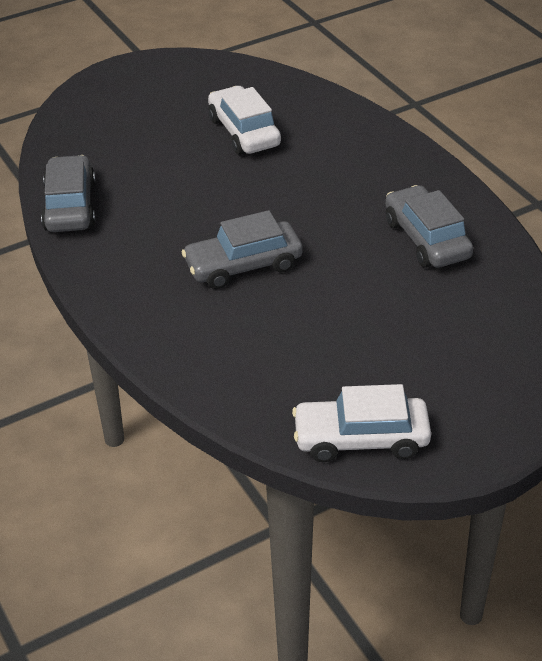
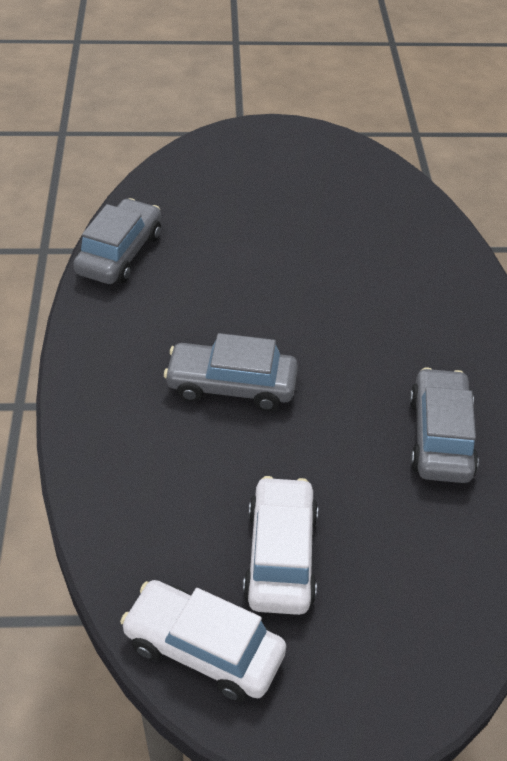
camera: 25 degrees right, 5 degrees up
white car [208,86,281,155] -> white car moved to [243,476,318,615]

